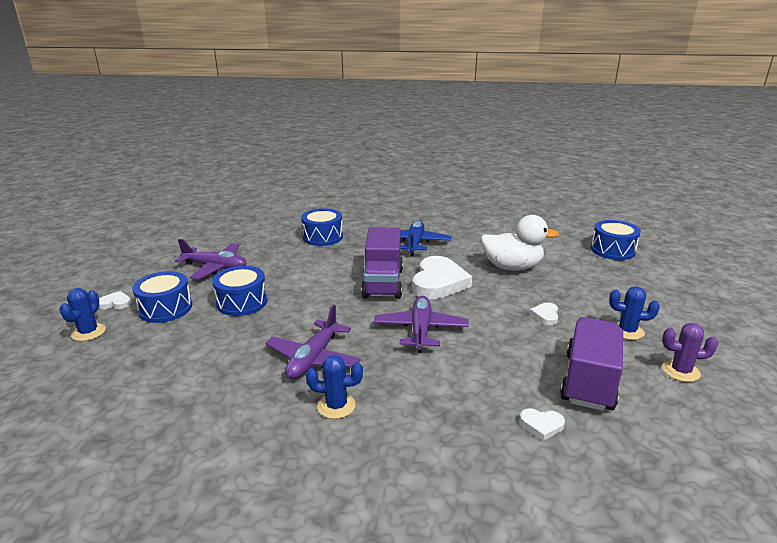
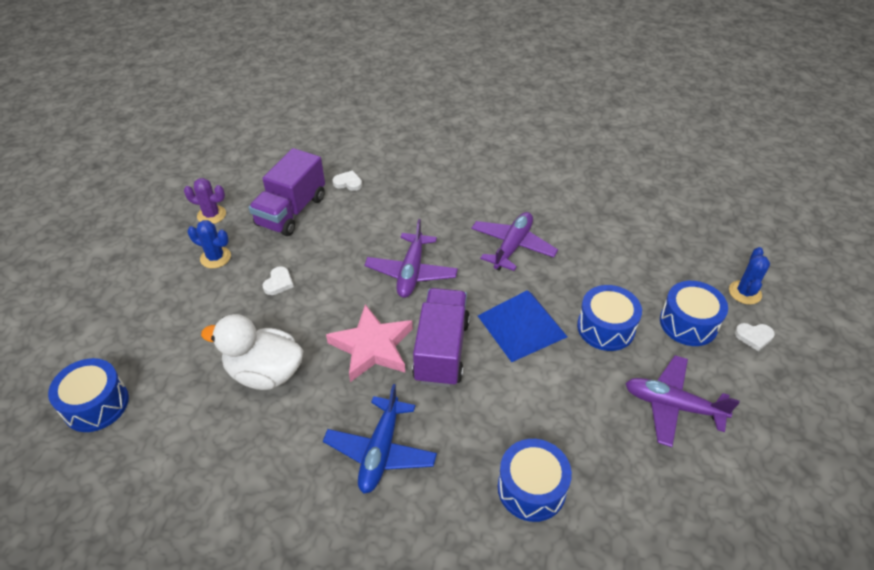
camera: 175 degrees left, 20 degrees up
blue cactus [306,355,363,419] -> none
white heart [413,256,472,299] -> pink star [326,304,413,382]
none -> blue pyramid [478,290,567,362]

